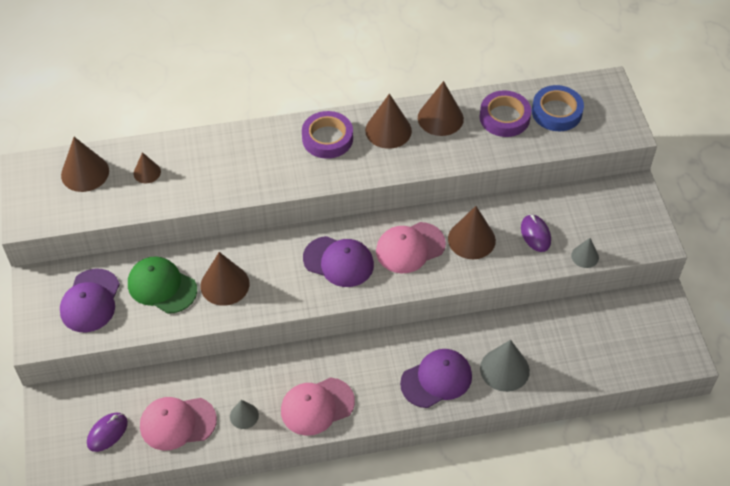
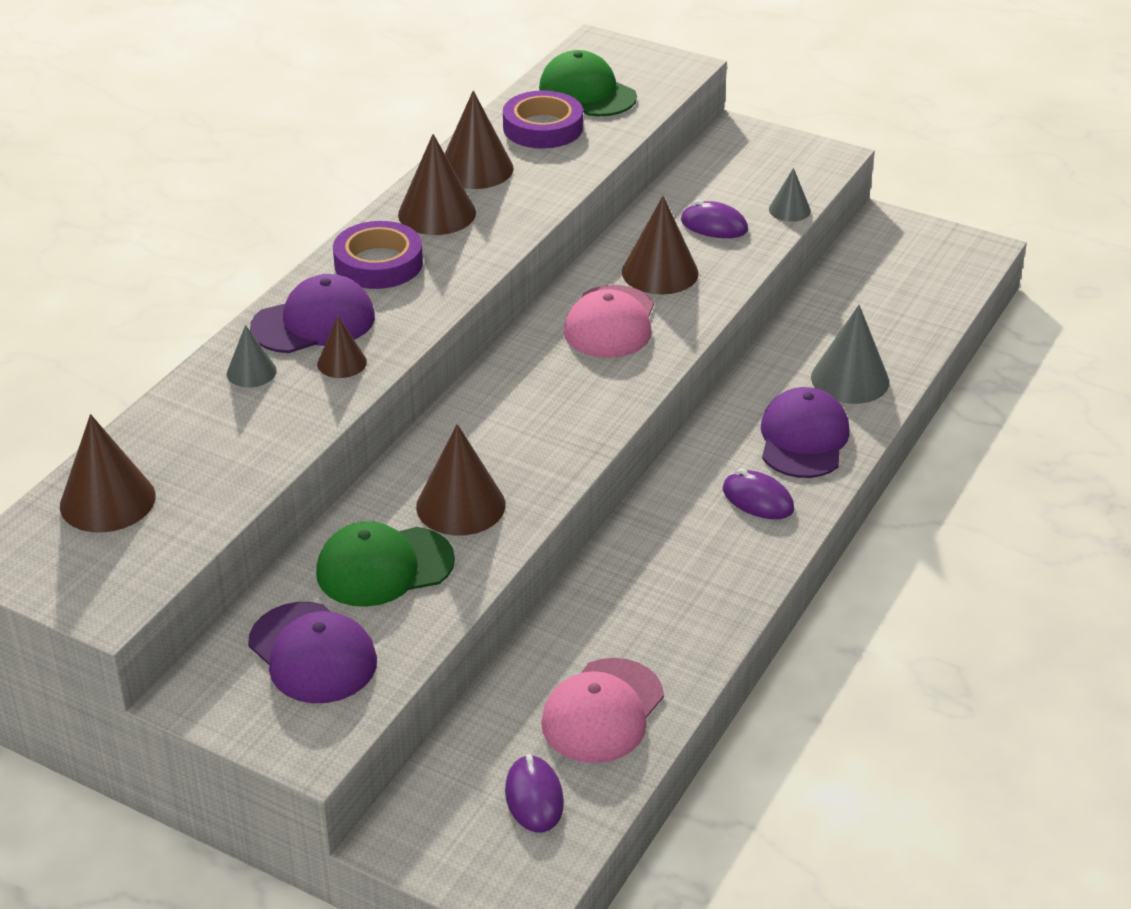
camera: 50 degrees left, 15 degrees down
brown cone [134,152,161,183] -> brown cone moved to [317,316,367,378]
grey cone [230,400,259,429] -> grey cone moved to [227,325,277,387]
pink cap [281,377,355,436] -> none
purple cap [303,236,374,287] -> purple cap moved to [250,274,375,353]
blue tape [532,85,584,131] -> green cap [539,50,637,116]
none -> purple mouse [723,468,794,519]

